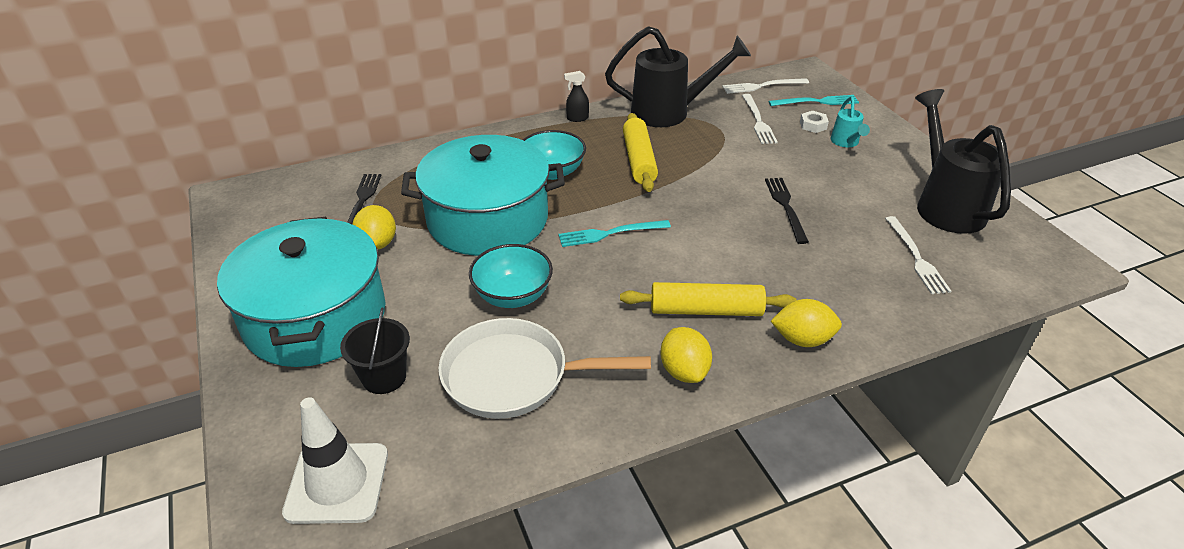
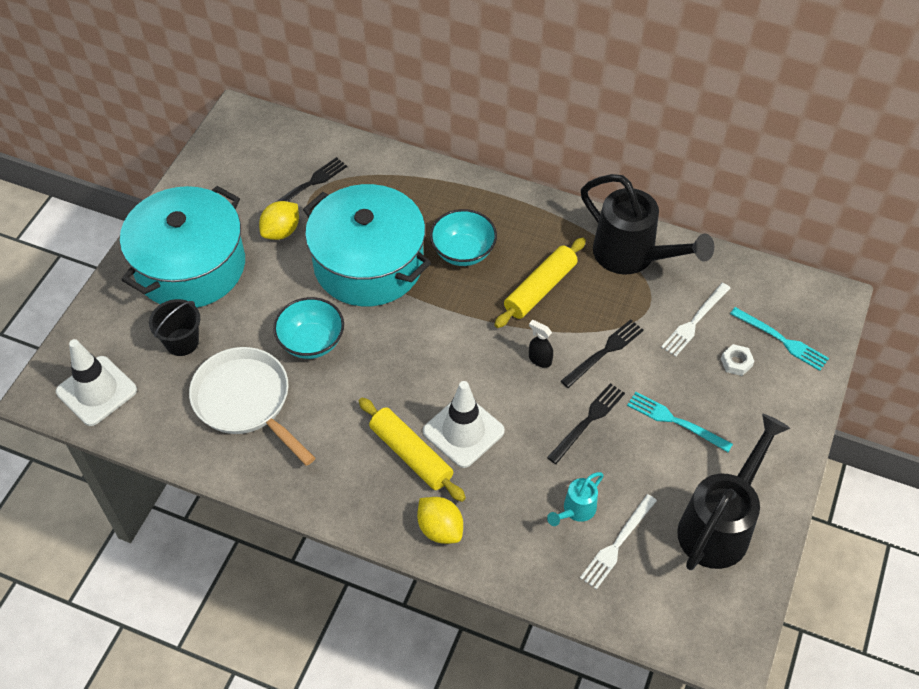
camera: 45 degrees right, 15 degrees up
turquoise fork [558,220,671,247] -> turquoise fork moved to [627,392,733,452]
black spray bottle [564,71,589,122] -> black spray bottle moved to [529,320,553,368]
yellow lemon [661,327,712,383] -> none
white fork [722,78,809,94] -> none
turquoise watering can [831,97,870,147] -> turquoise watering can moved to [547,472,604,526]
none -> white traffic cone [423,381,505,468]
none -> black fork [561,319,644,388]

